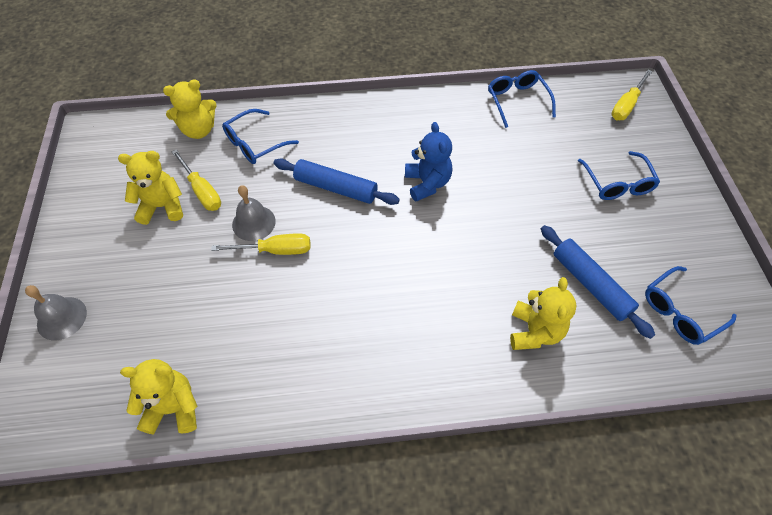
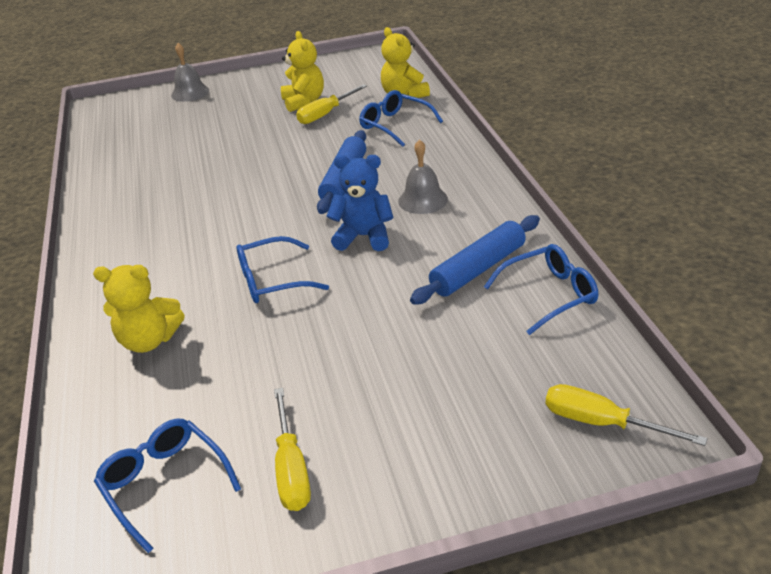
camera: 85 degrees right, 20 degrees down
yellow teddy bear [120,359,197,435] -> none
yellow screwdriver [211,233,311,255] -> yellow screwdriver moved to [274,388,311,511]
grey bell [232,185,276,241] -> grey bell moved to [398,139,448,214]
blue teddy bear [405,122,452,202] -> blue teddy bear turned 150 degrees counterclockwise [326,155,394,251]
blue rolling pin [541,225,655,339] -> blue rolling pin moved to [410,215,540,305]
blue glasses [578,151,660,200] -> blue glasses moved to [236,236,329,303]

